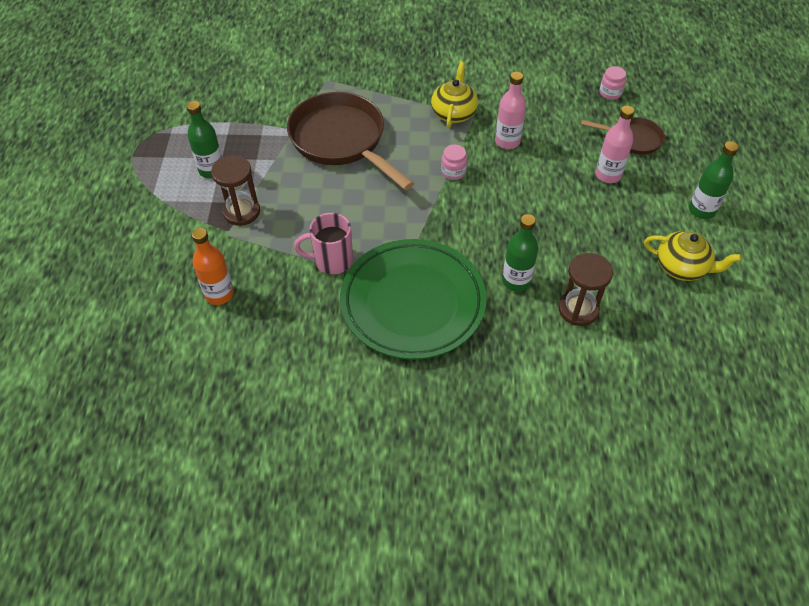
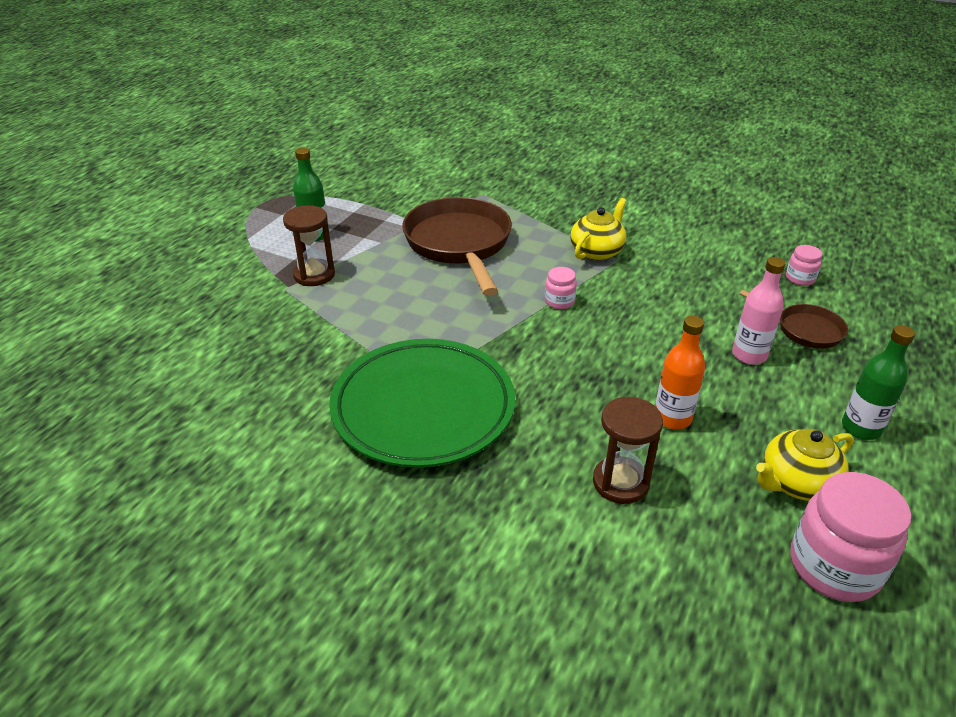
camera: 25 degrees right, 15 degrees down
orange bottle [192,228,234,305] -> orange bottle moved to [655,316,705,429]
pink mug [294,213,353,274] -> none
pink bottle [495,72,526,149] -> none
green bottle [502,214,538,292] -> none
yellow teapot [644,231,742,281] -> yellow teapot turned 105 degrees clockwise [756,429,854,501]
none -> pink jar [790,472,911,602]

